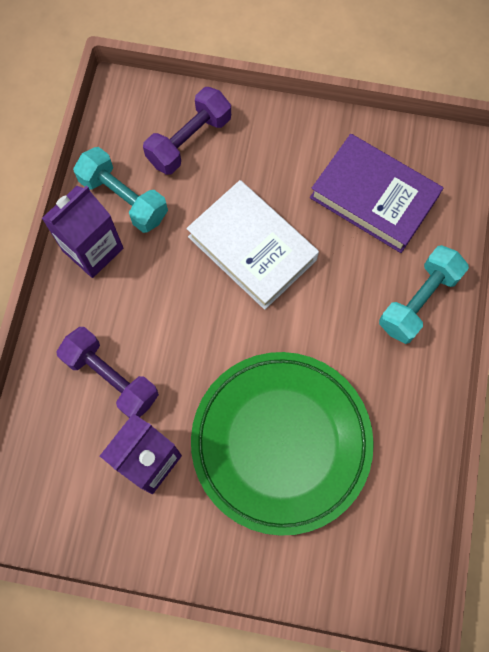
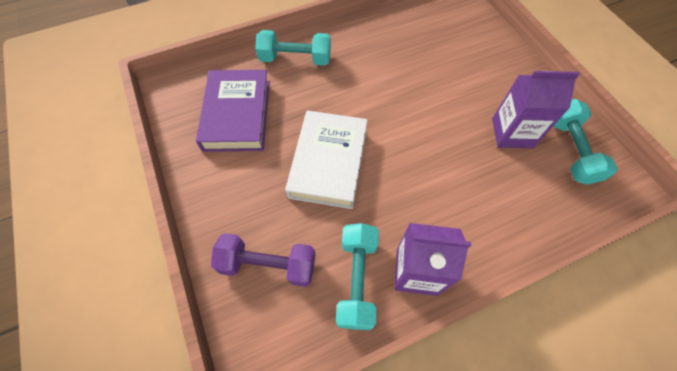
camera: 125 degrees left, 10 degrees down
purple dumbbell [56,327,159,418] -> none
green plate [191,352,374,536] -> none
none -> turquoise dumbbell [553,99,618,185]

